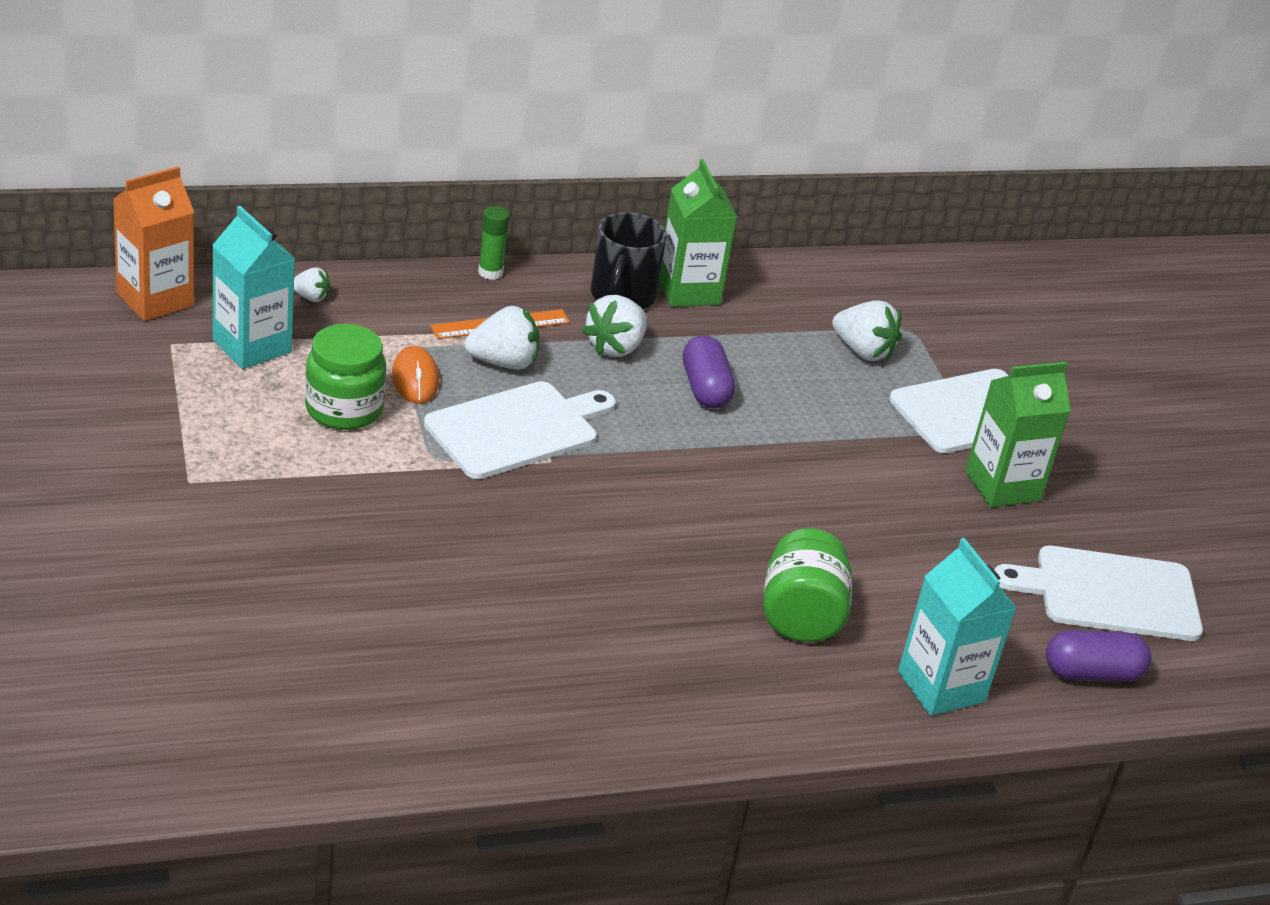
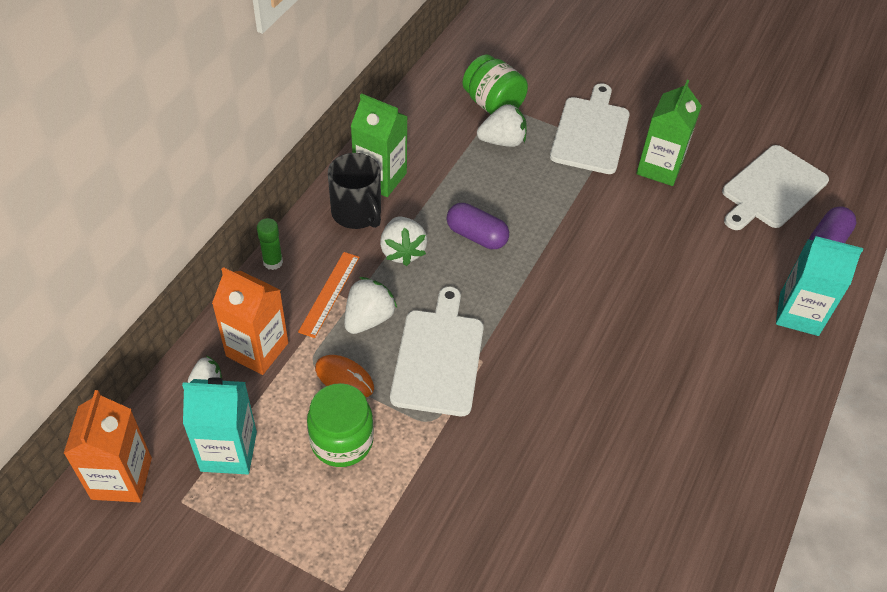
camera: 45 degrees left, 15 degrees up
green jar [763,528,852,642] -> green jar moved to [462,54,528,114]
none -> orange carton [212,267,288,375]

